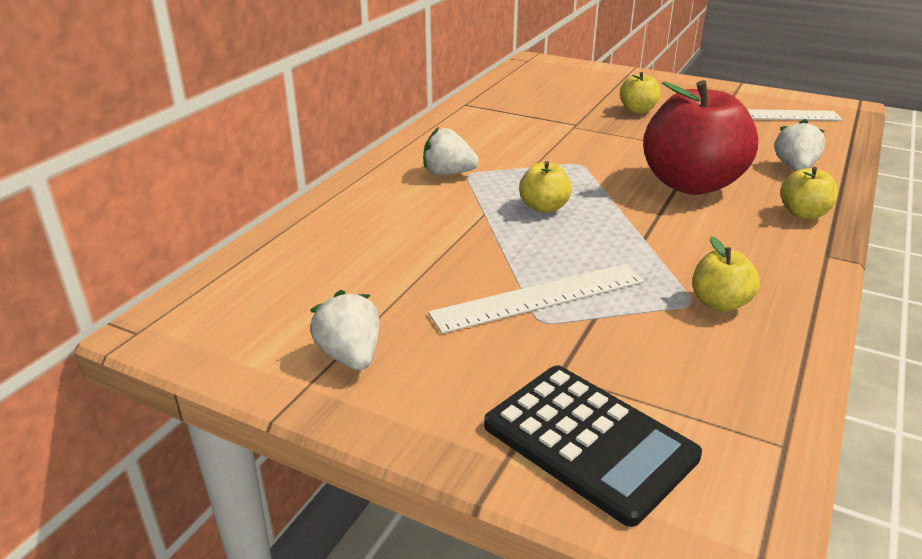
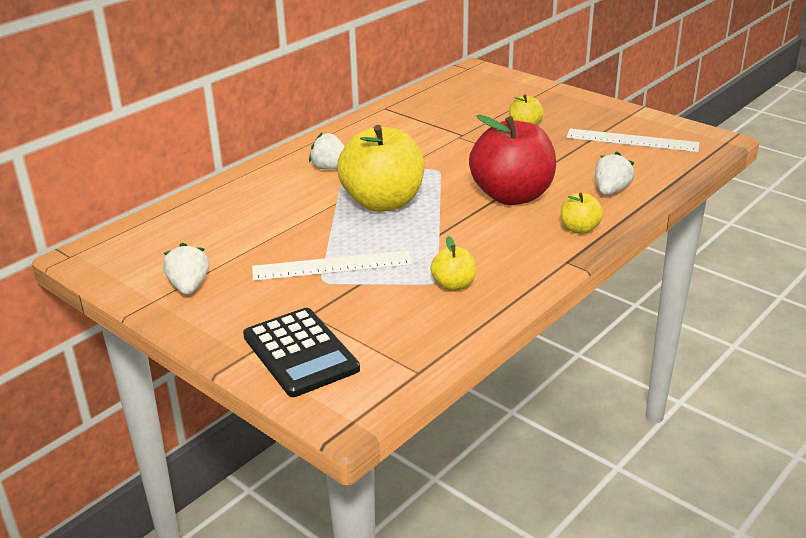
camera: 15 degrees right, 0 degrees up
yellow apple [519,161,572,213] -> yellow apple [337,125,425,212], size x2.18

